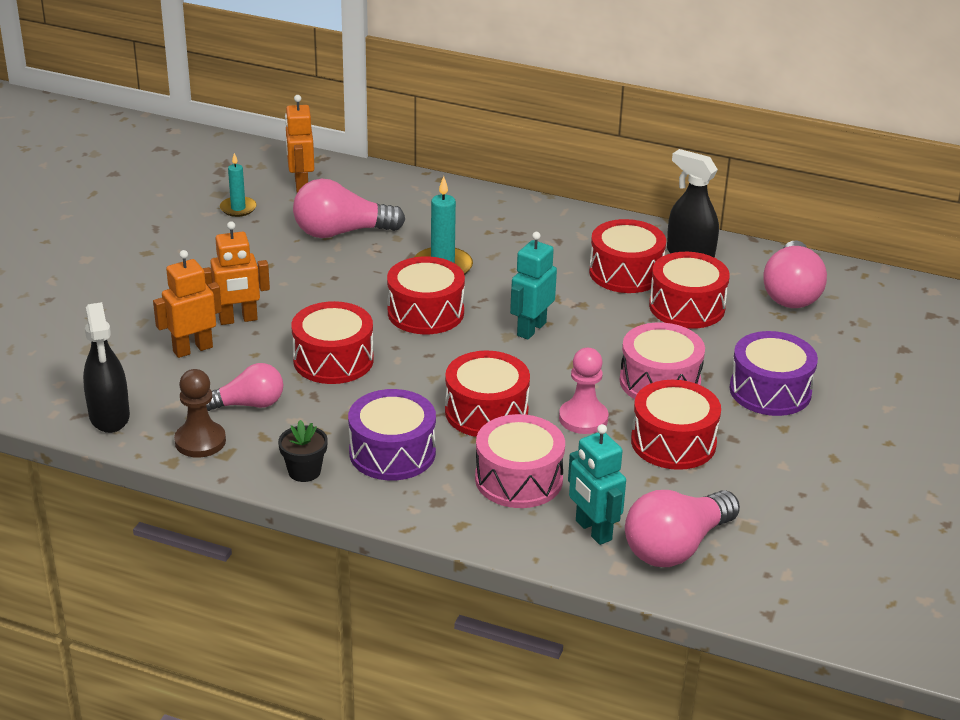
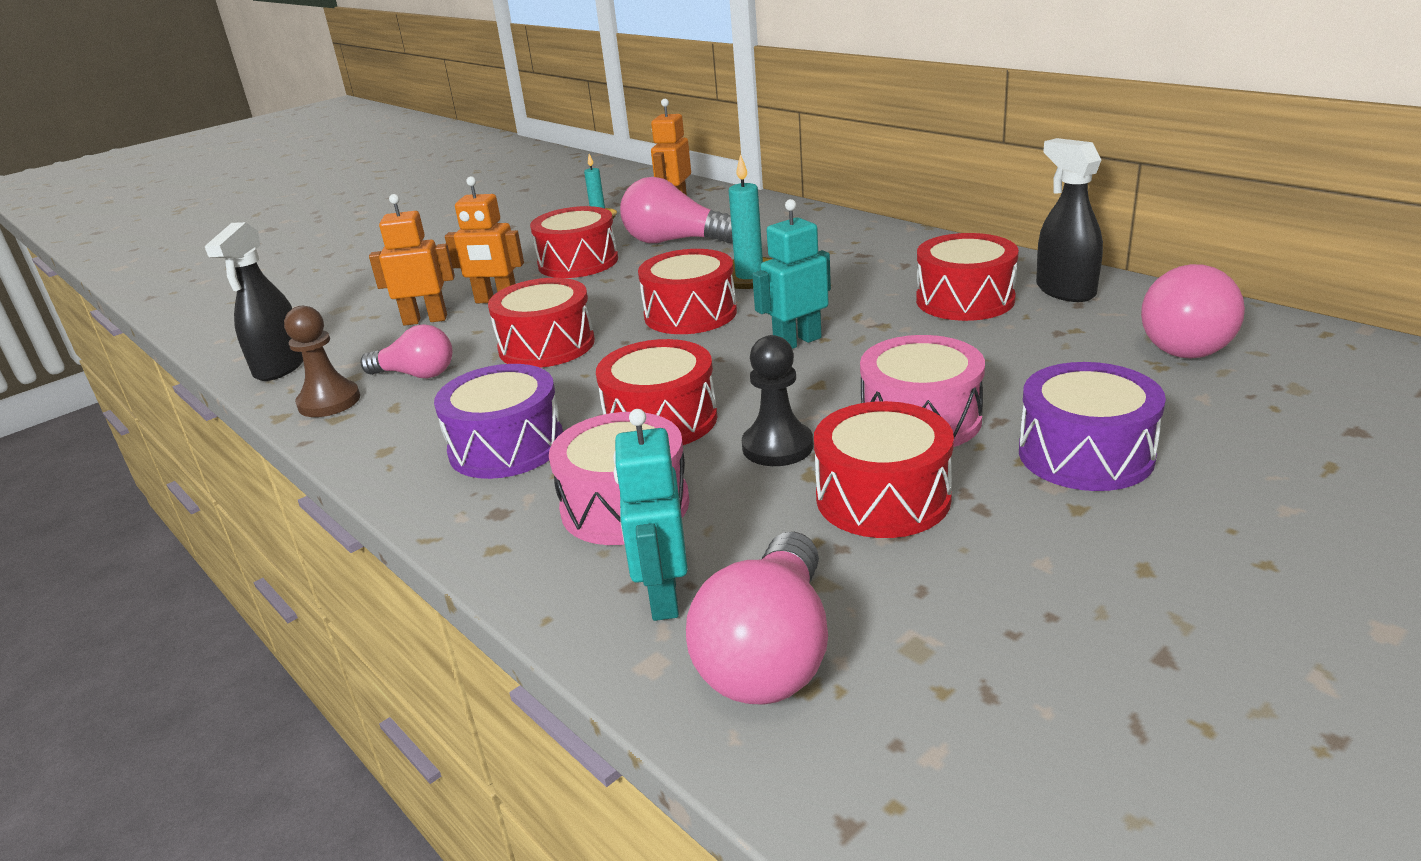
camera: 30 degrees right, 5 degrees down
black flower pot [278,420,328,482] -> none
pink pawn [559,348,608,434] -> black pawn [742,335,813,466]
pink light bulb [625,490,740,567] -> pink light bulb turned 60 degrees counterclockwise [686,532,828,705]
red drum [649,252,730,329] -> red drum moved to [530,206,618,278]

